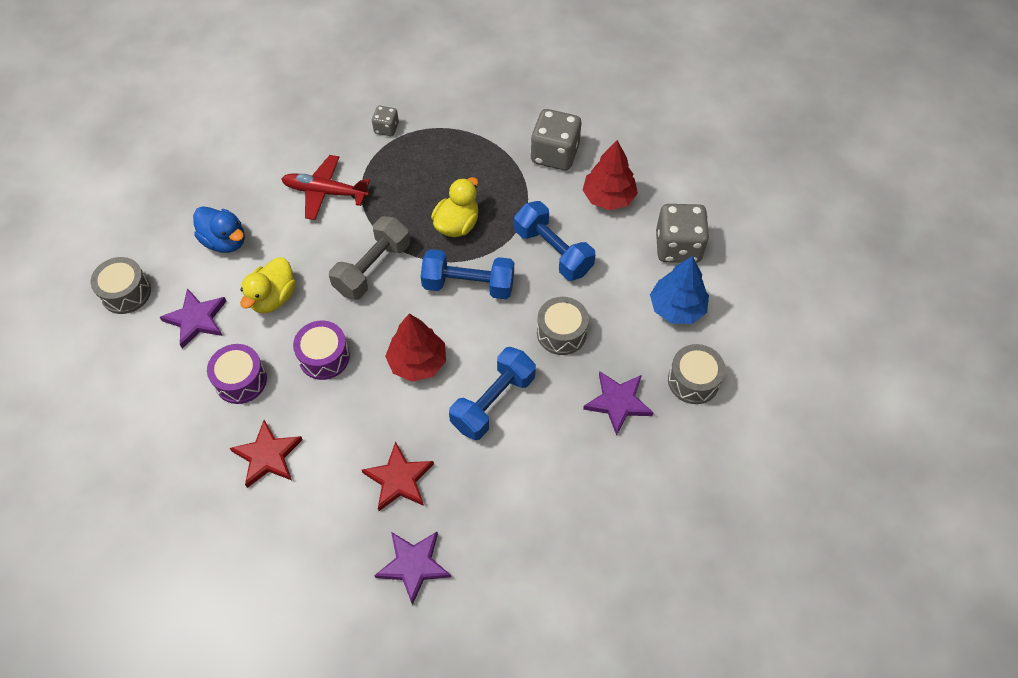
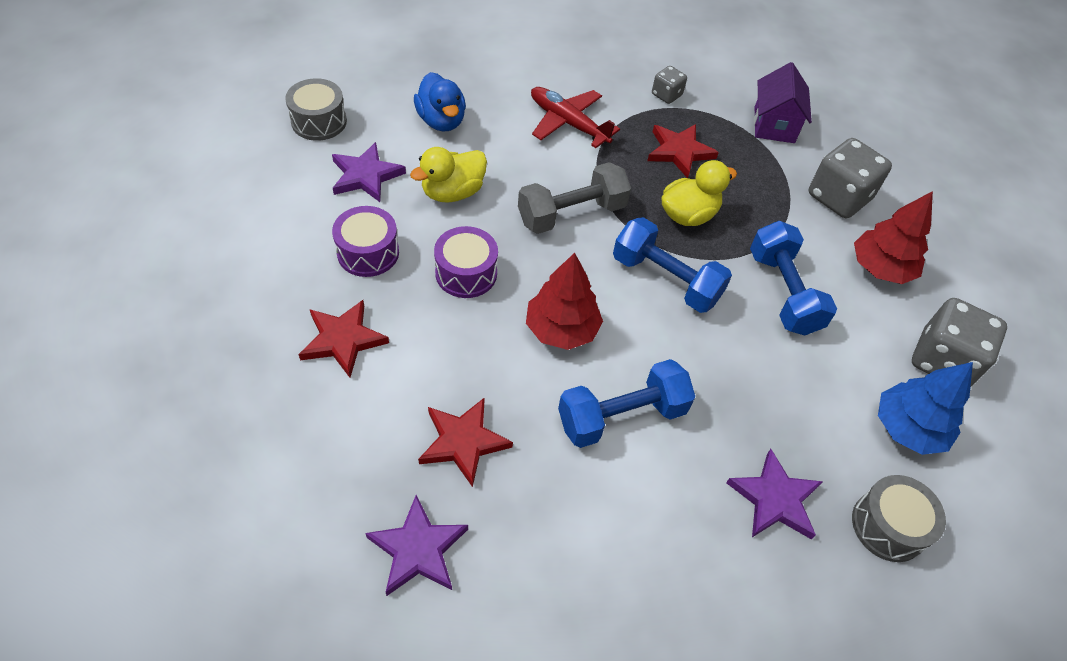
camera: 25 degrees right, 5 degrees down
grey drum [537,297,589,355] -> none
none -> red star [647,124,719,178]
none -> purple house [754,62,812,143]

